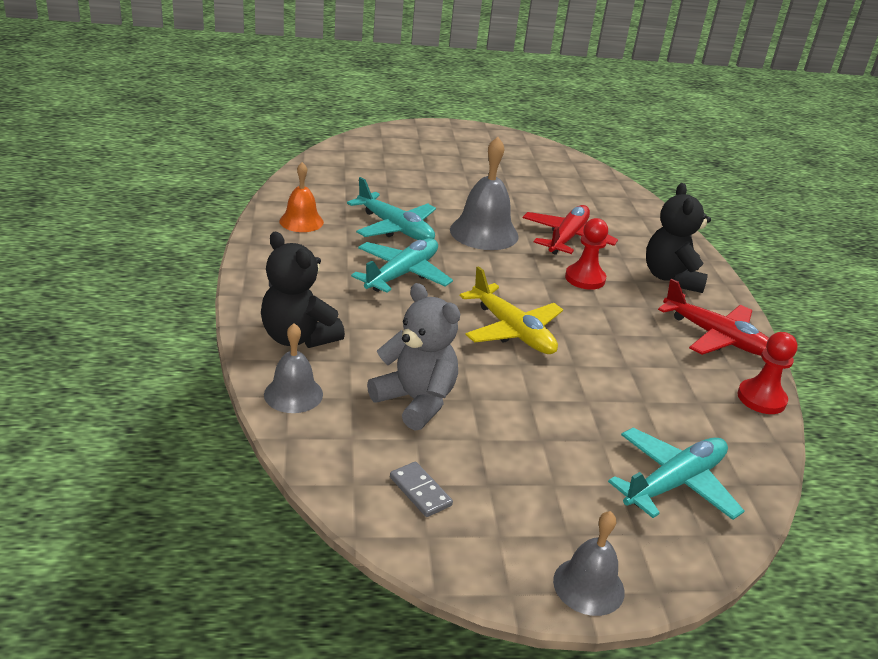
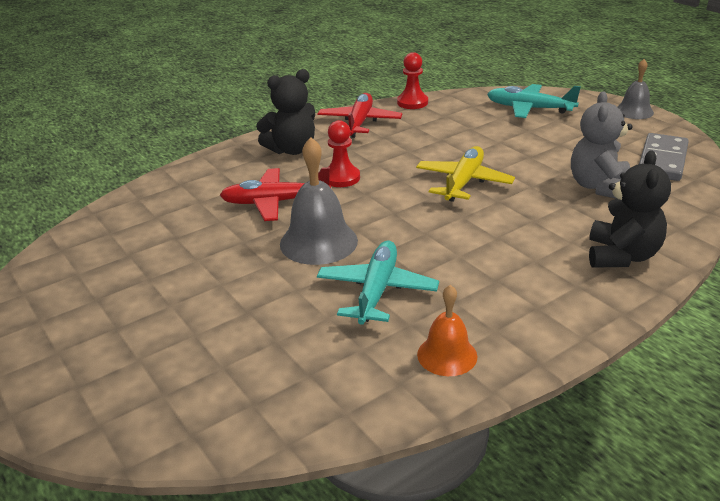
camera: 115 degrees left, 0 degrees up
grey bell [264,323,323,413] -> none
turquoise plane [351,238,453,293] -> none
grey domino [390,462,453,517] -> grey domino [639,133,689,181], size x1.92

